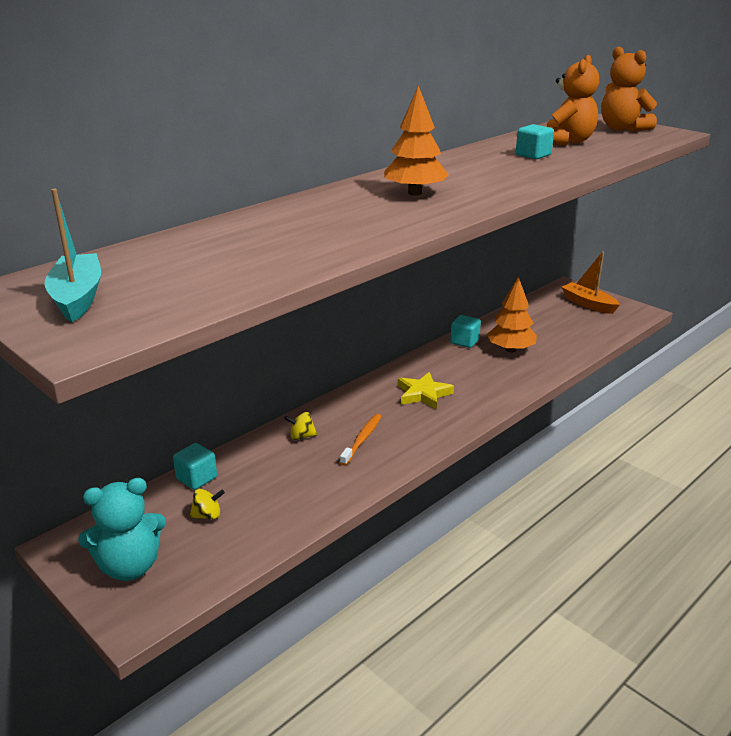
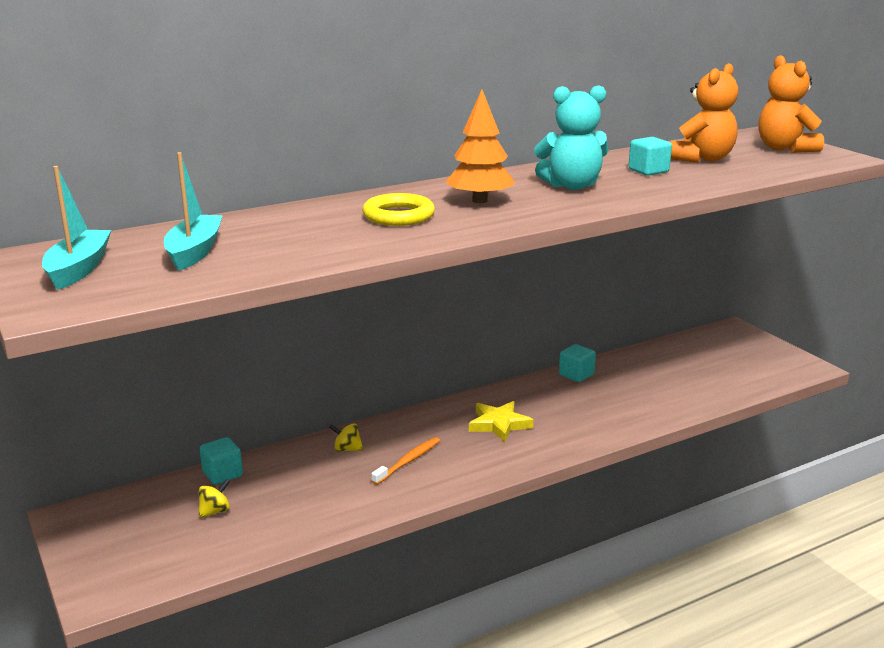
camera: 15 degrees right, 5 degrees down
turquoise teddy bear [78,478,166,581] -> turquoise teddy bear moved to [534,85,609,190]
yellow spinning top [189,489,225,520] -> yellow spinning top turned 45 degrees counterclockwise [199,479,230,518]
orange tree [487,277,537,352] -> none
orange boat [562,251,620,314] -> none
none -> turquoise boat [164,152,223,271]
none -> yellow ring [362,193,435,226]

